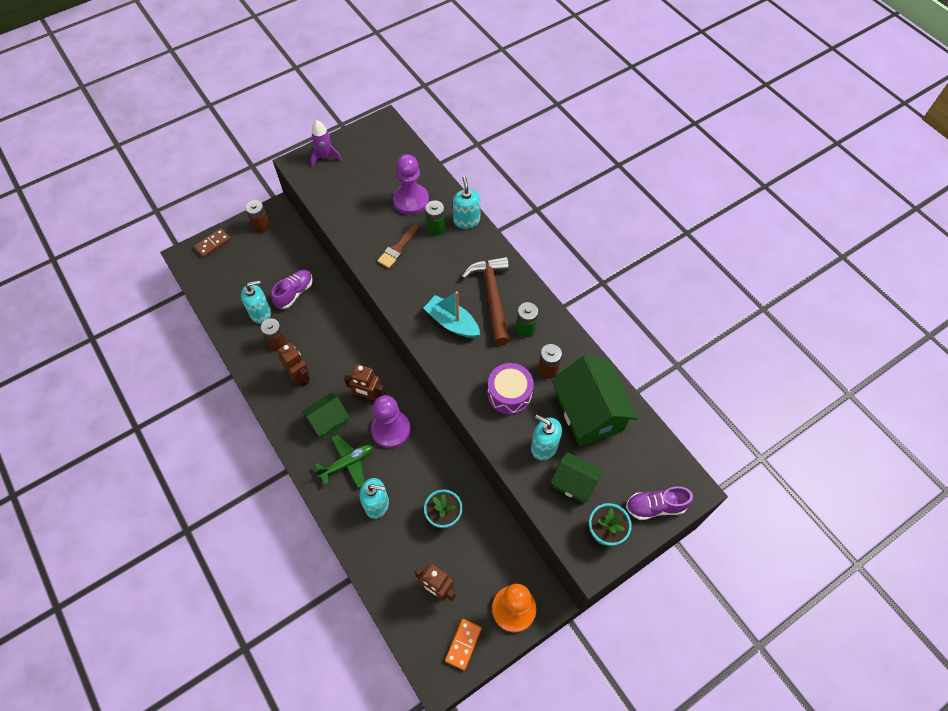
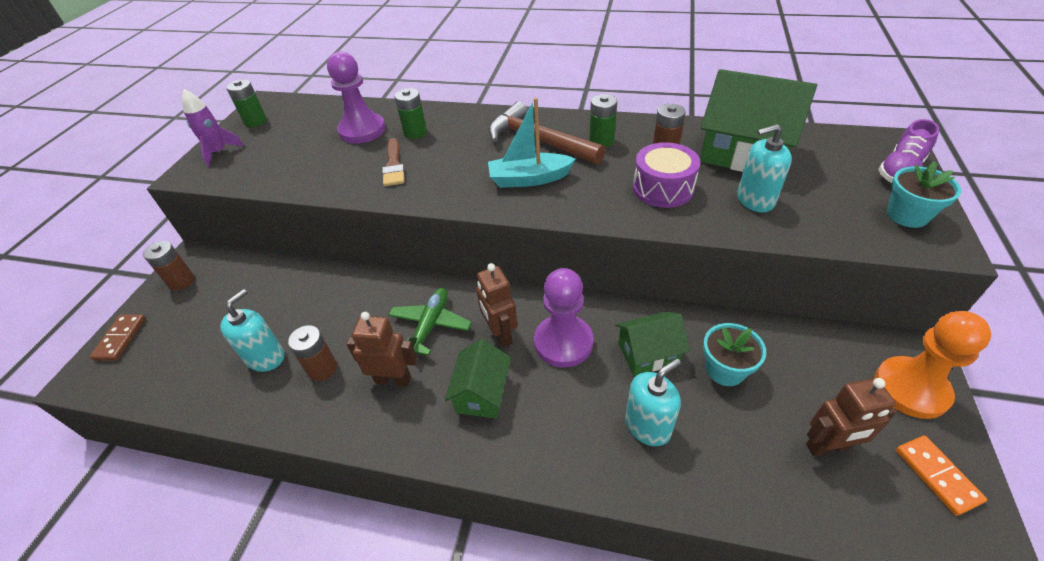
camera: 40 degrees left, 15 degrees down
purple shoe [271,270,313,309] -> none
green plane [315,434,373,488] -> green plane moved to [388,288,472,356]
brown robot [344,364,385,402] -> brown robot turned 90 degrees clockwise [476,263,517,348]
turquoise soap dispenser [453,176,481,229] -> none
green house [551,452,603,504] -> green house moved to [615,311,690,376]
none -> green battery [226,79,267,127]

